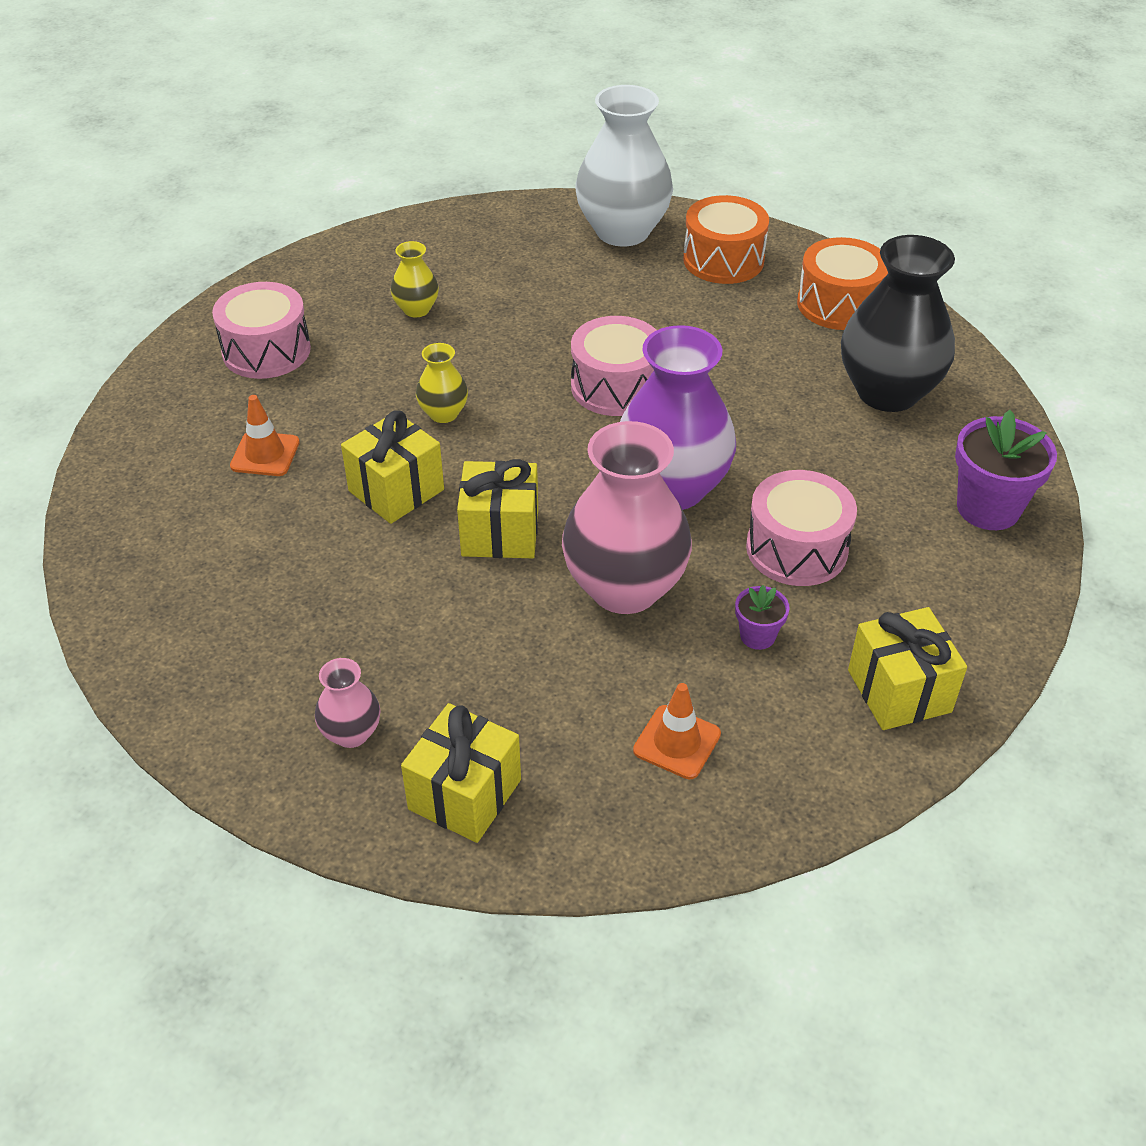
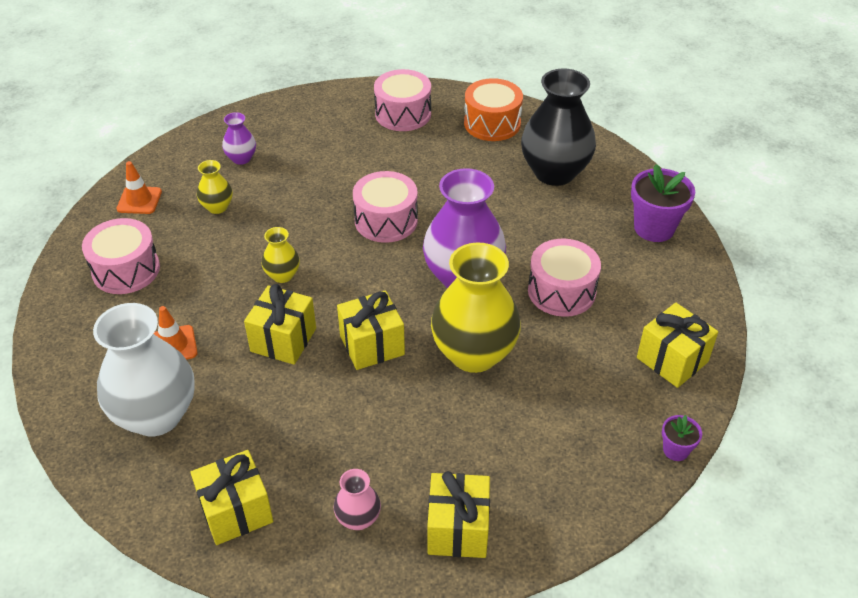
camera: 25 degrees left, 0 degrees up
pink vase [562,421,692,614] -> yellow vase [431,243,521,373]
white vase [575,85,673,247] -> white vase moved to [93,303,195,436]
orange traffic cone [633,683,721,779] -> orange traffic cone moved to [116,161,162,214]
orange drum [683,195,769,284] -> pink drum [374,69,431,131]
purple flower pot [735,585,790,650] -> purple flower pot moved to [662,415,702,461]
none -> yellow gift [190,450,273,545]
none -> purple vase [222,112,256,165]

